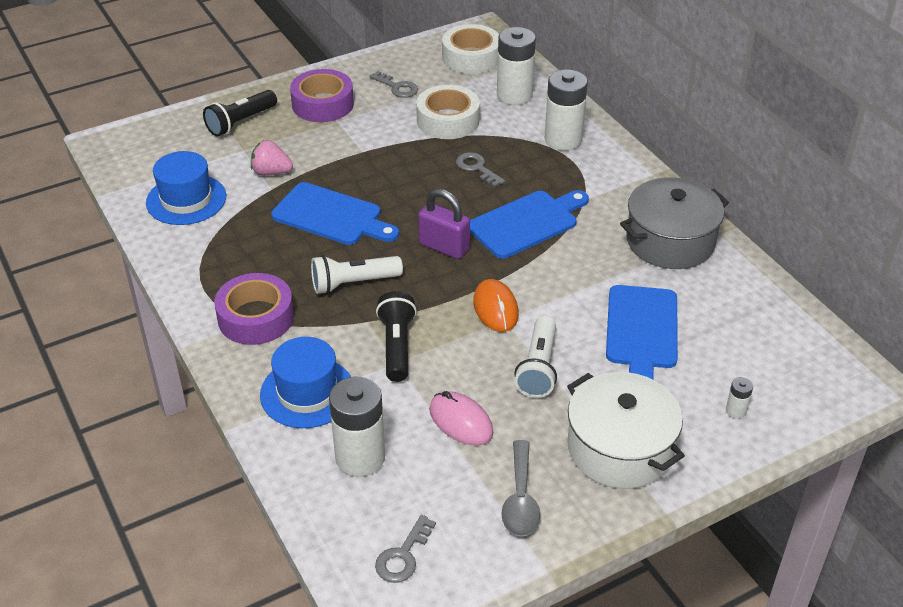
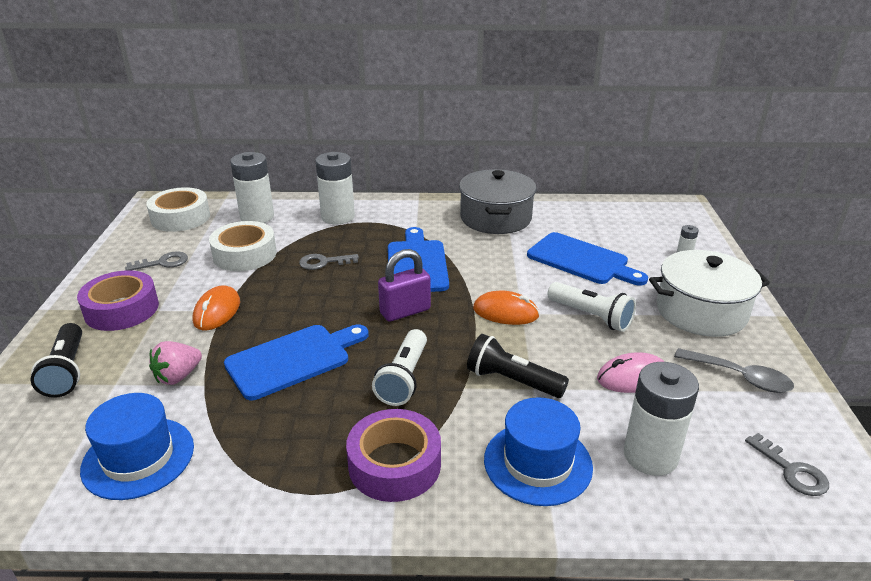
camera: 60 degrees left, 10 degrees down
none -> orange mouse [192,285,240,330]

